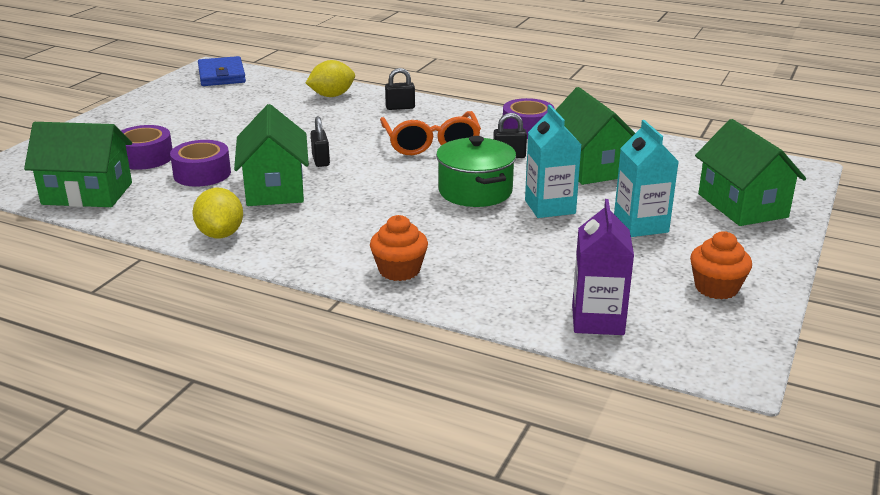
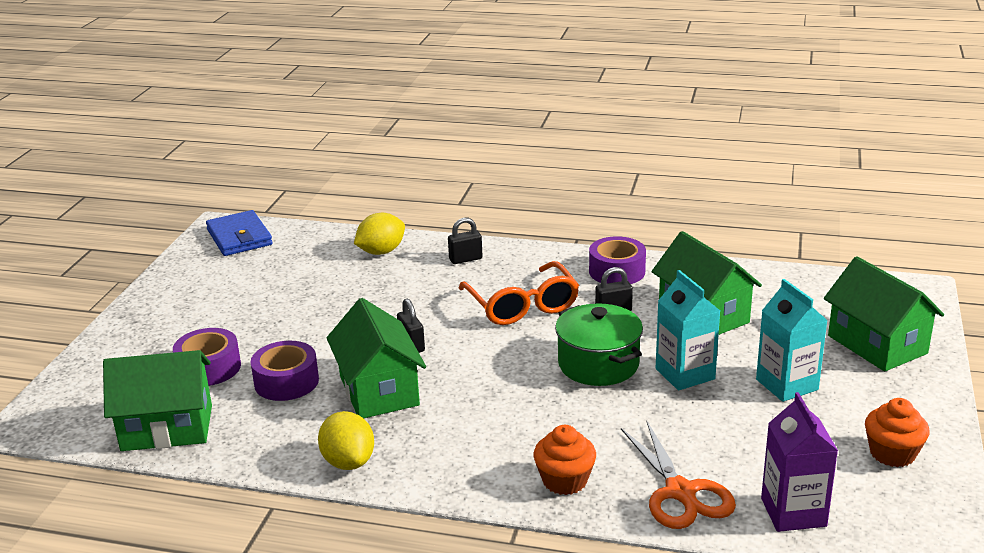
camera: 10 degrees left, 0 degrees up
none -> orange scissors [621,421,736,529]

